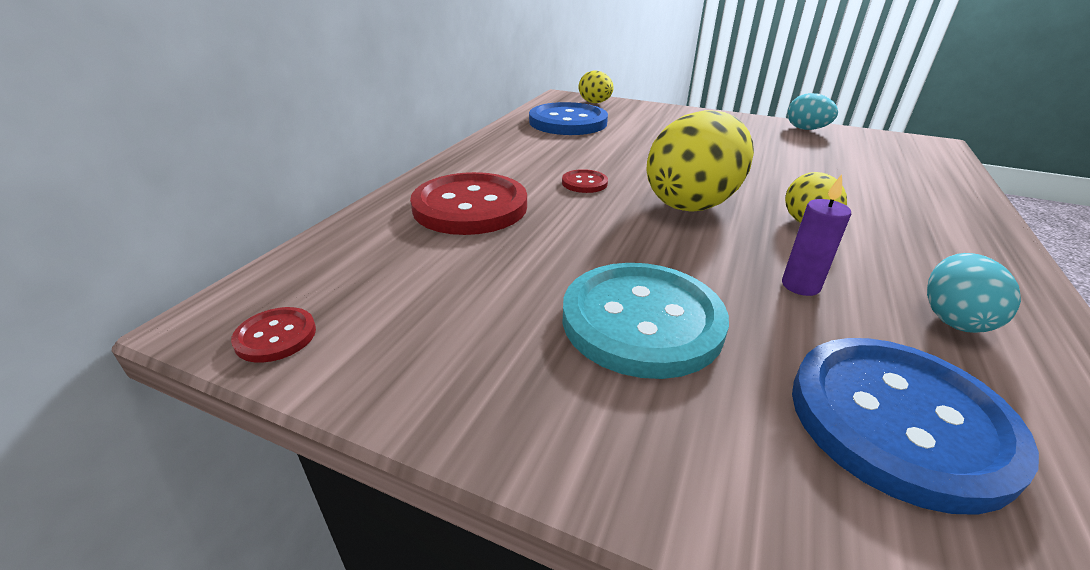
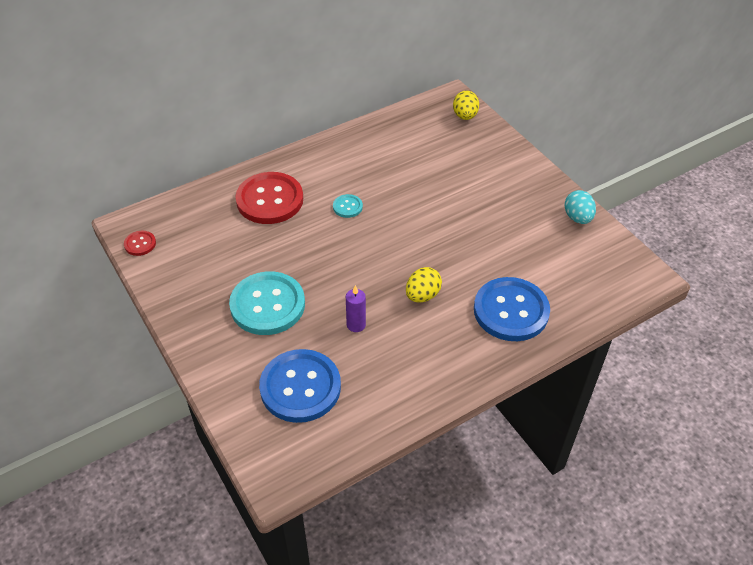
camera: 35 degrees right, 15 degrees up
blue button [529,102,608,135] -> blue button moved to [474,277,550,341]
red button [562,169,608,193] -> turquoise button [333,194,363,218]
yellow egg [646,110,754,212] -> none
turquoise egg [927,253,1021,333] -> none

